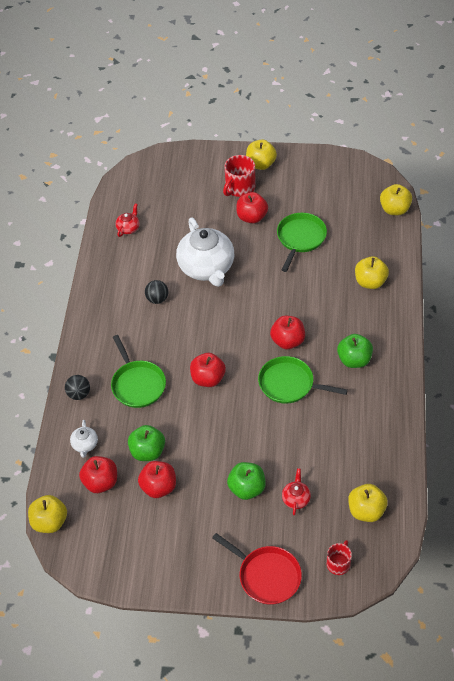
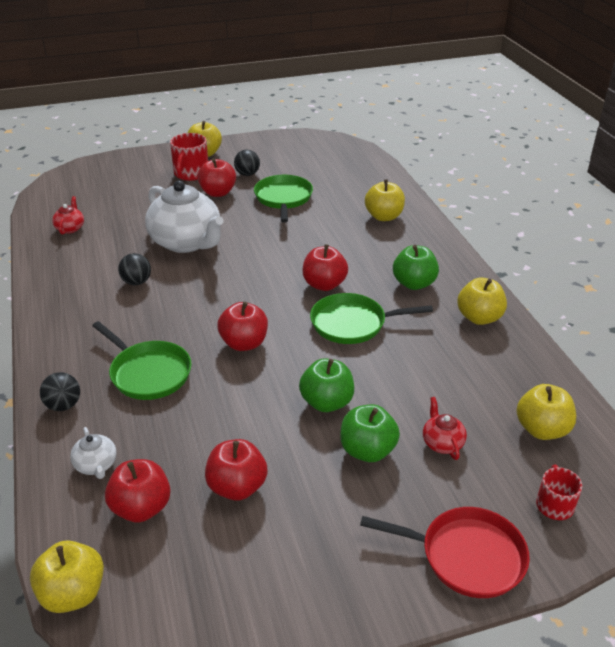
camera: 25 degrees left, 15 degrees down
green apple [128,425,165,461] -> green apple moved to [299,358,354,412]
yellow apple [380,184,412,215] -> yellow apple moved to [457,278,507,325]
none -> black ball [234,150,260,176]

